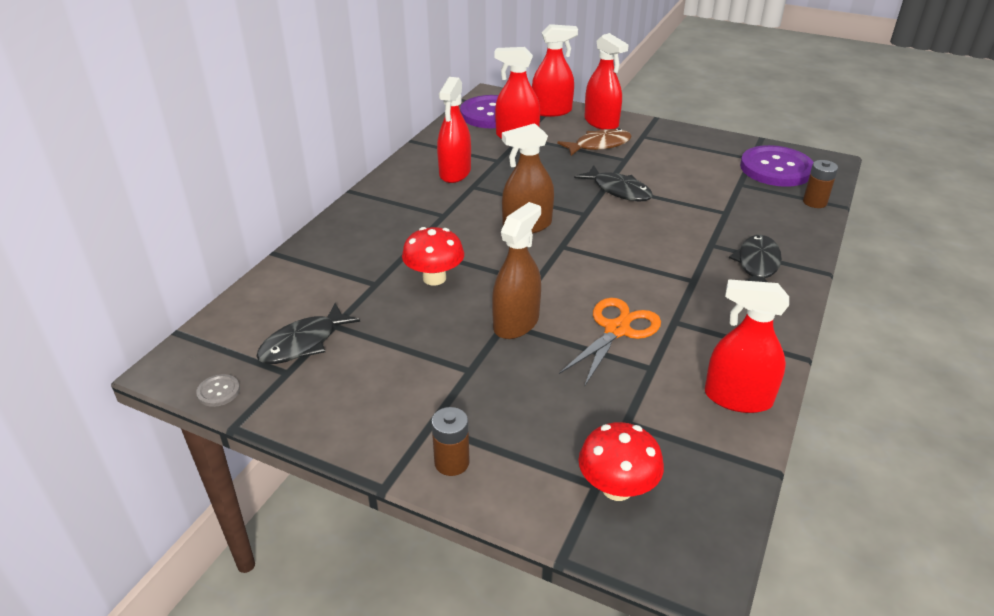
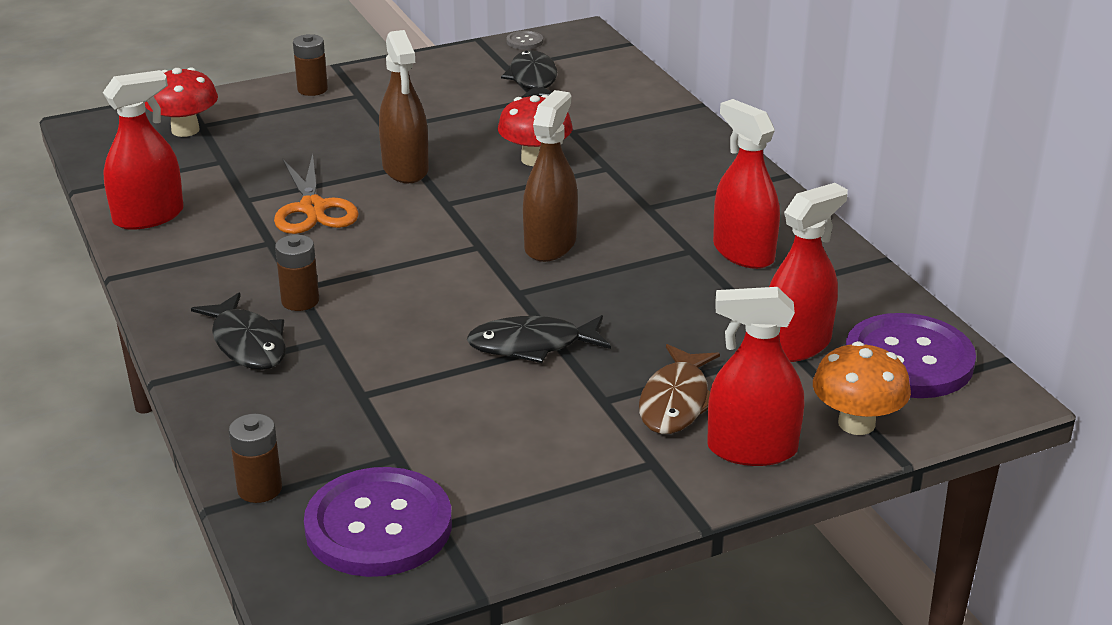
camera: 130 degrees right, 5 degrees down
red spray bottle [532,24,578,117] -> orange mushroom [813,341,911,435]
none -> brown battery [275,235,319,311]

